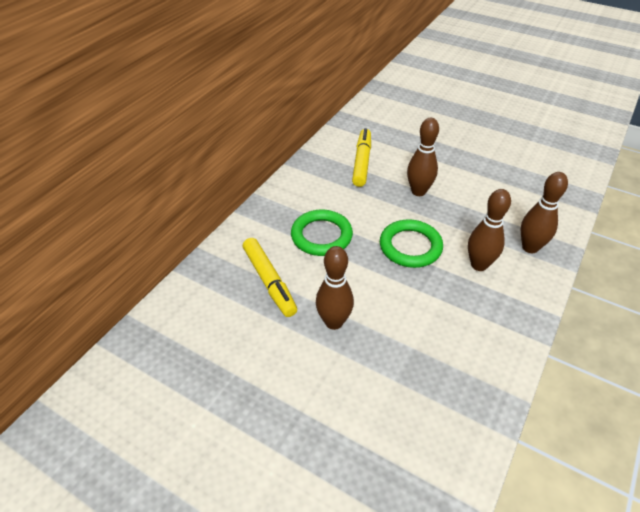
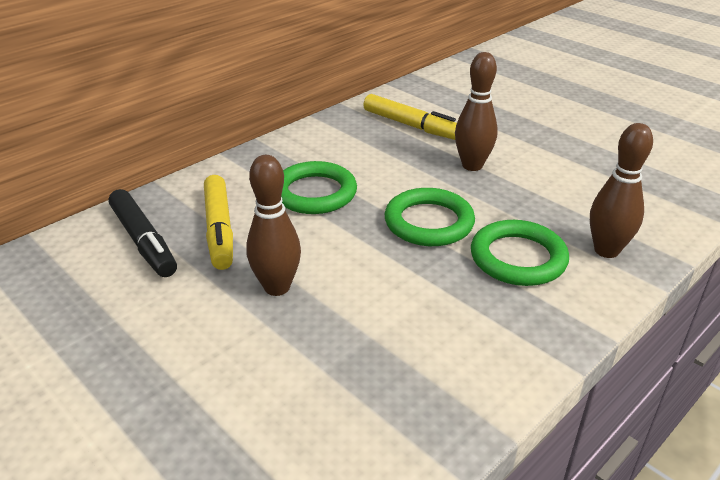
camera: 15 degrees right, 10 degrees down
yellow marker [352,128,371,187] -> yellow marker turned 105 degrees clockwise [364,94,457,140]
brown bowling pin [468,189,511,271] -> green ring [471,220,569,286]
none -> black marker [108,189,177,277]

